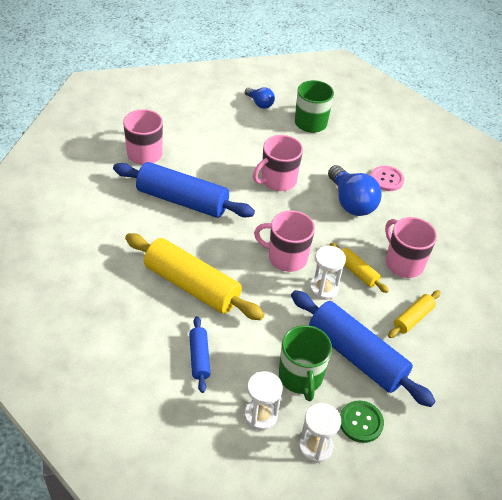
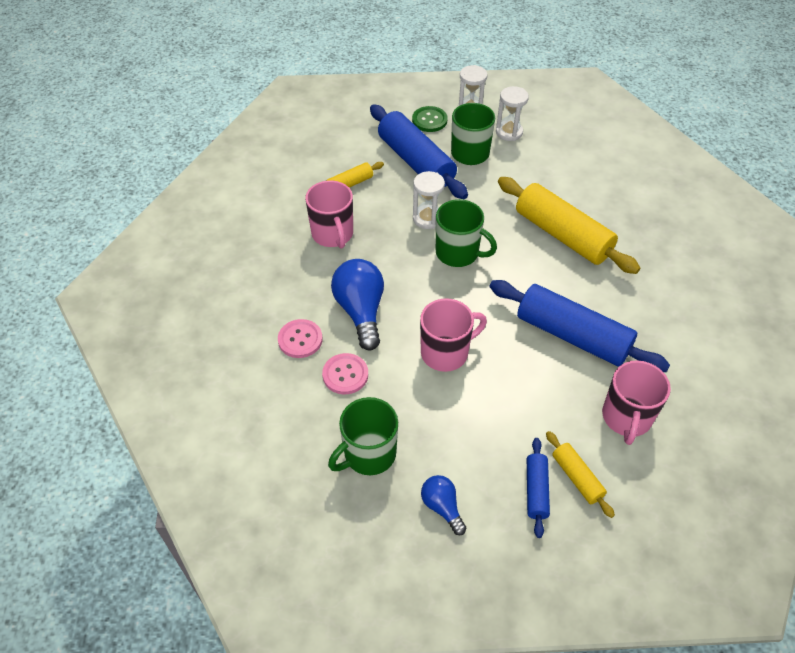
camera: 165 degrees left, 5 degrees up
blue rolling pin [189,316,210,393] -> blue rolling pin moved to [527,438,550,538]
pink mug [254,210,315,272] -> green mug [436,199,497,267]
yellow rolling pin [330,243,389,293] -> yellow rolling pin moved to [546,431,615,518]
none -> pink button [322,353,368,394]

